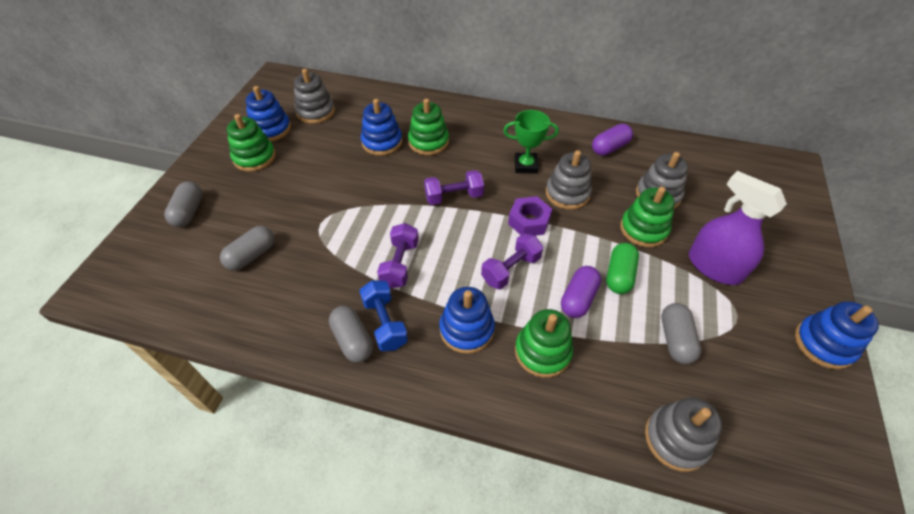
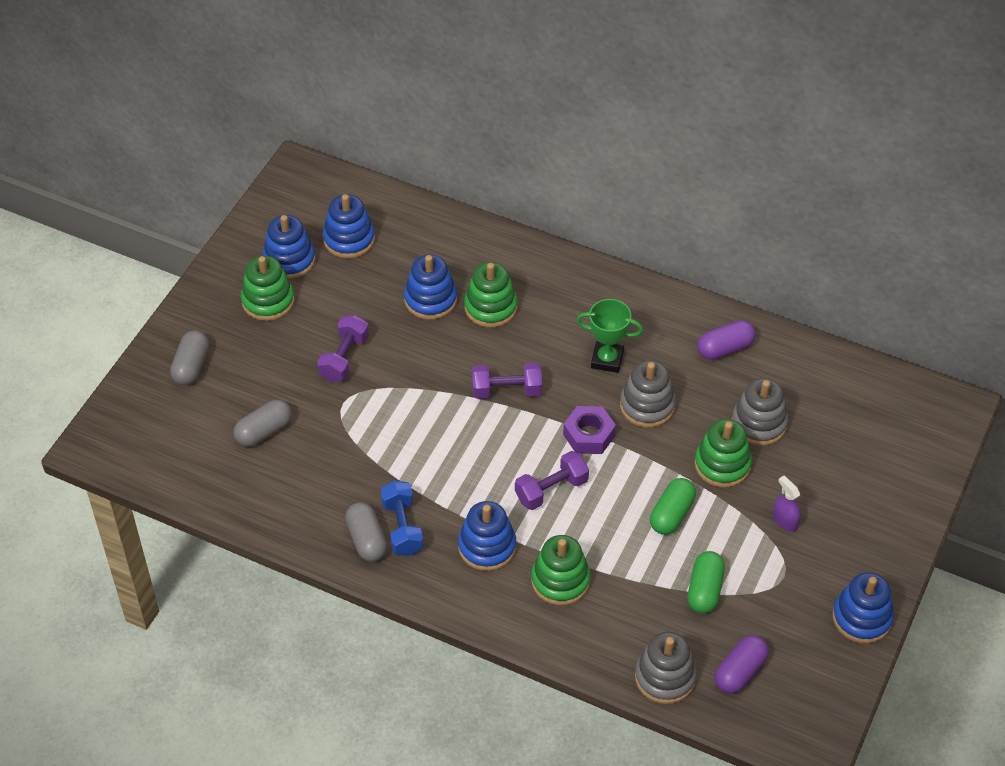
camera: 10 degrees right, 0 degrees up
grey stacking toy [294,69,335,124] -> blue stacking toy [323,194,375,259]
purple dumbbell [377,223,419,288] -> purple dumbbell moved to [317,315,369,382]
purple capsule [561,266,601,318] -> purple capsule moved to [714,635,769,694]
grey capsule [661,303,701,364] -> green capsule [688,551,725,614]
purple spray bottle [689,171,787,285] -> purple spray bottle [773,476,801,532], size x0.47

